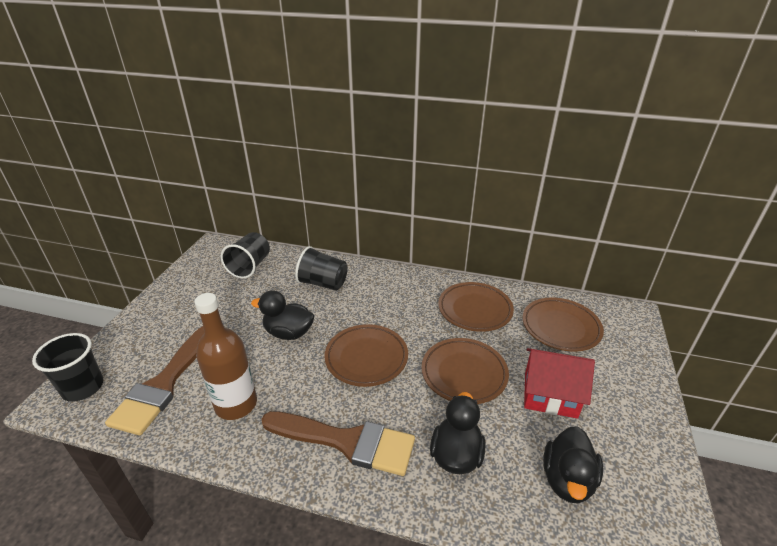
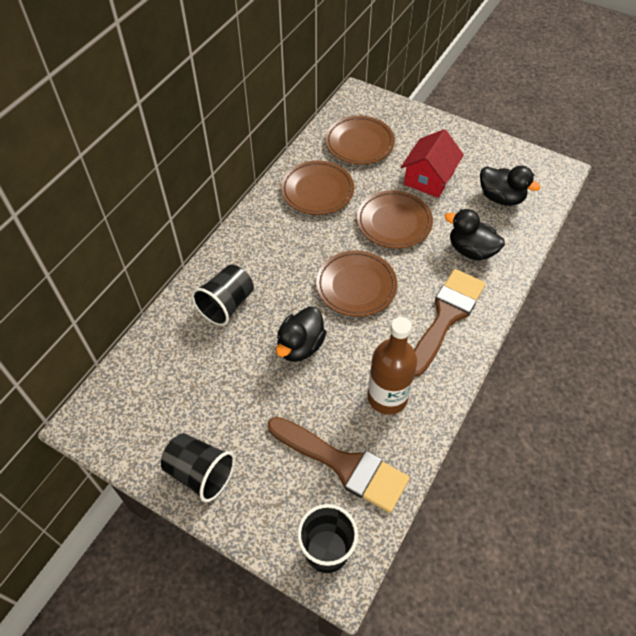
camera: 75 degrees left, 20 degrees up
black cup [221,232,270,279] -> black cup moved to [161,433,235,502]

